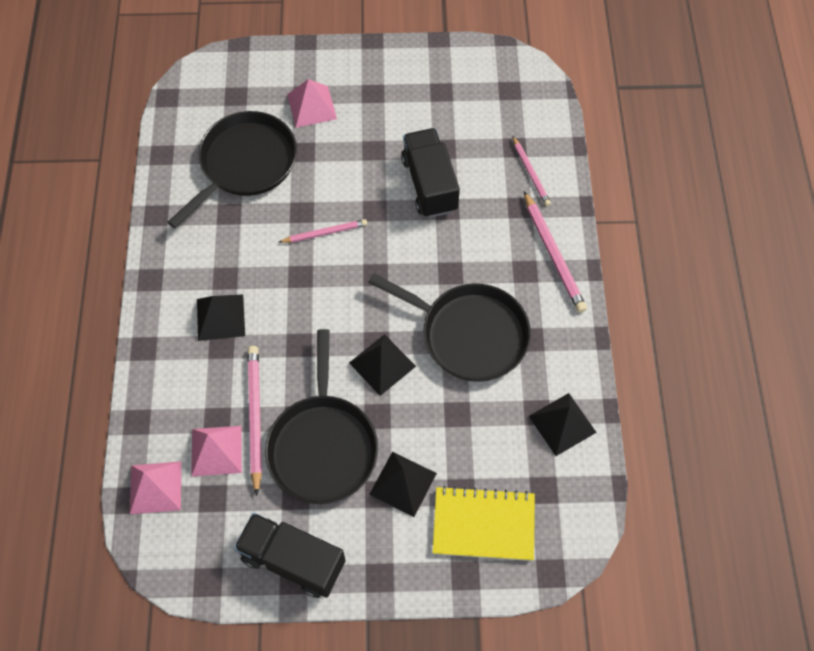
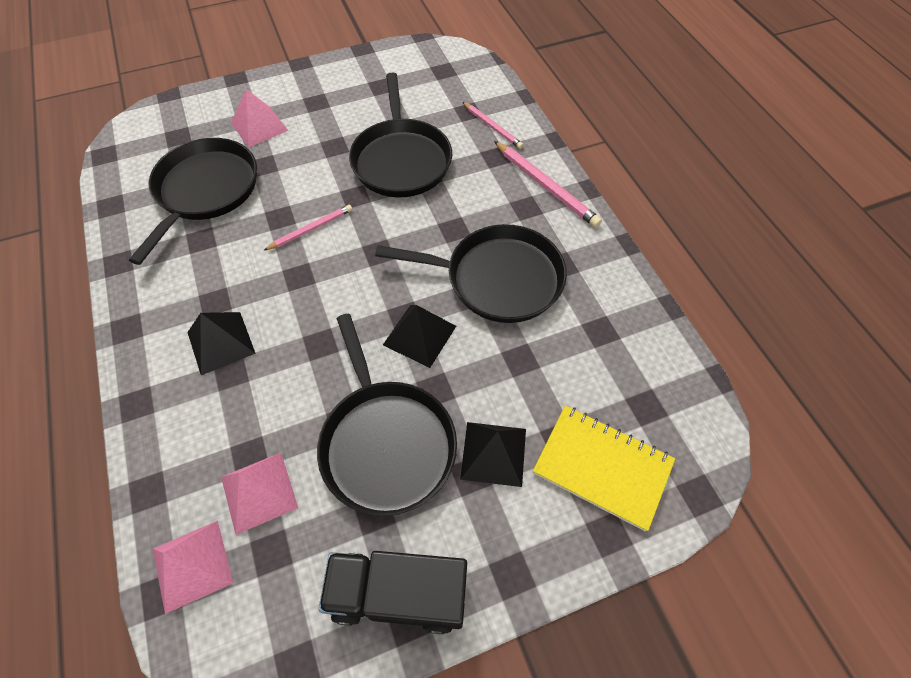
camera: 20 degrees left, 5 degrees down
pink pencil [248,346,262,496] -> none
black truck [401,128,460,218] -> black pan [349,73,452,197]
yellow notebook [433,486,535,561] -> yellow notebook turned 45 degrees clockwise [533,405,675,531]
black pyramid [529,393,597,456] -> none

